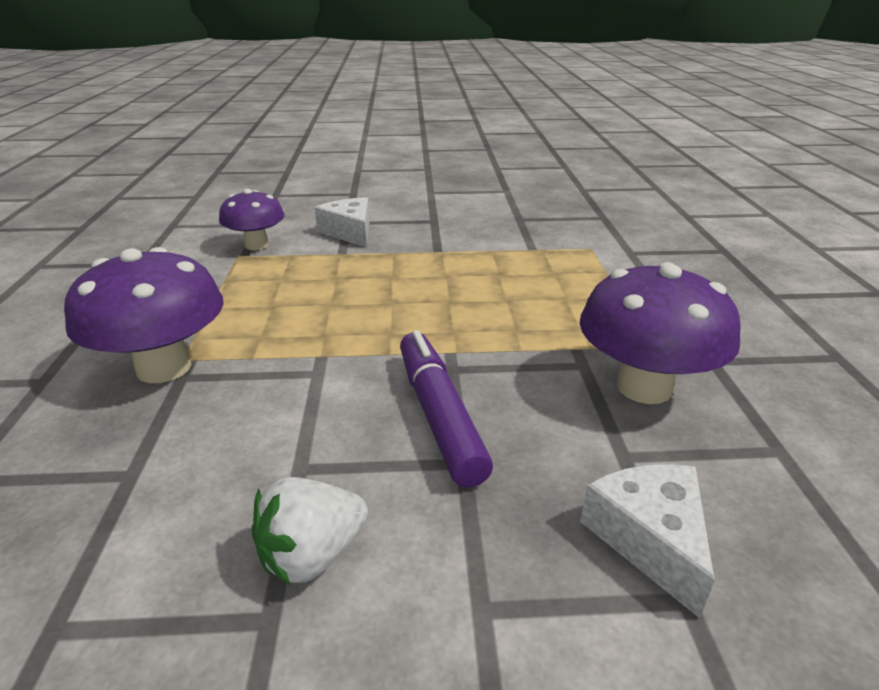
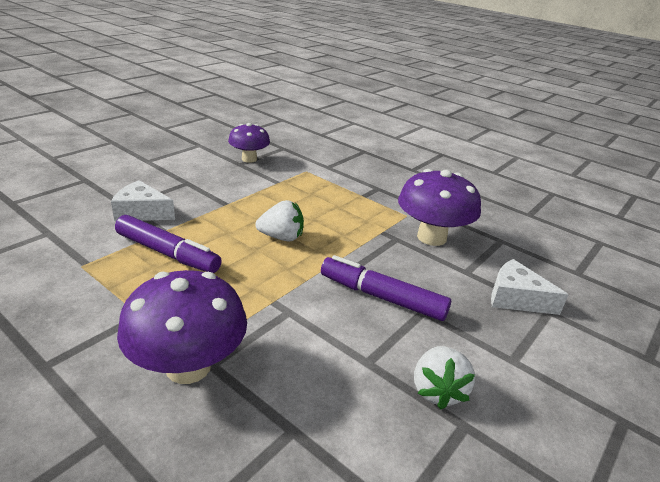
camera: 50 degrees left, 0 degrees up
purple mushroom [219,189,285,250] -> purple mushroom moved to [228,123,270,163]
none -> purple marker [115,215,222,273]
none -> white strawberry [255,200,304,241]

